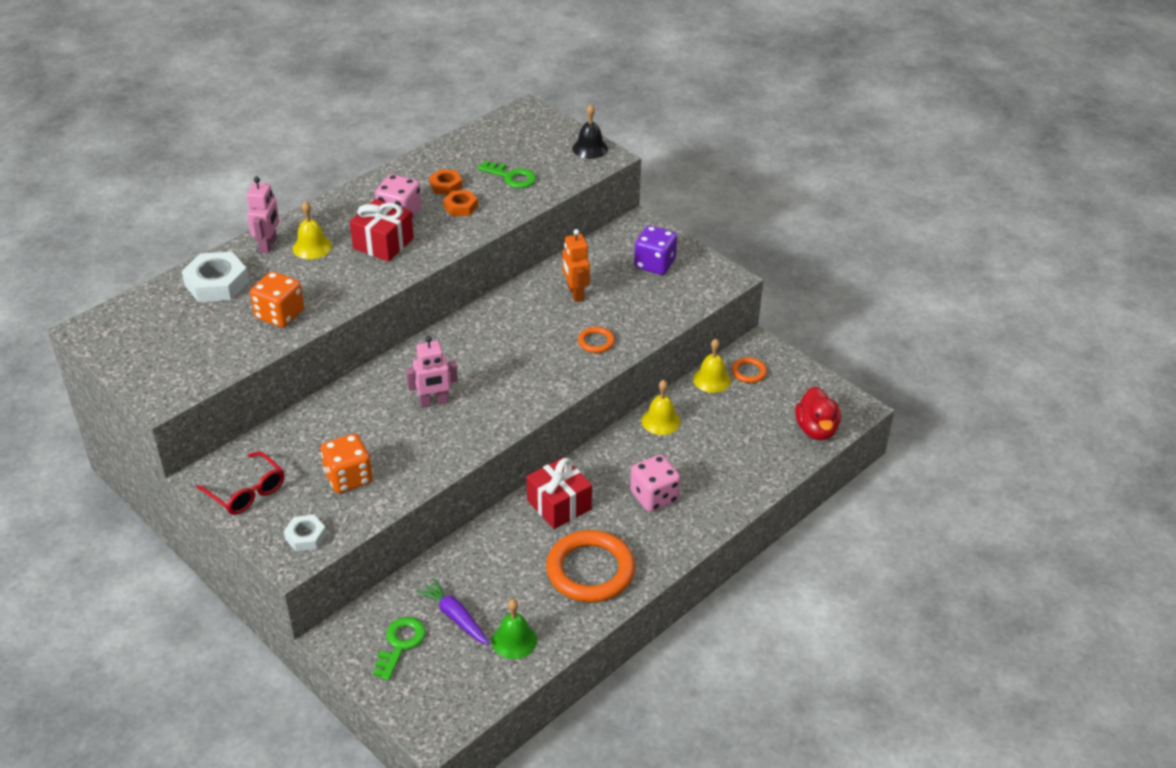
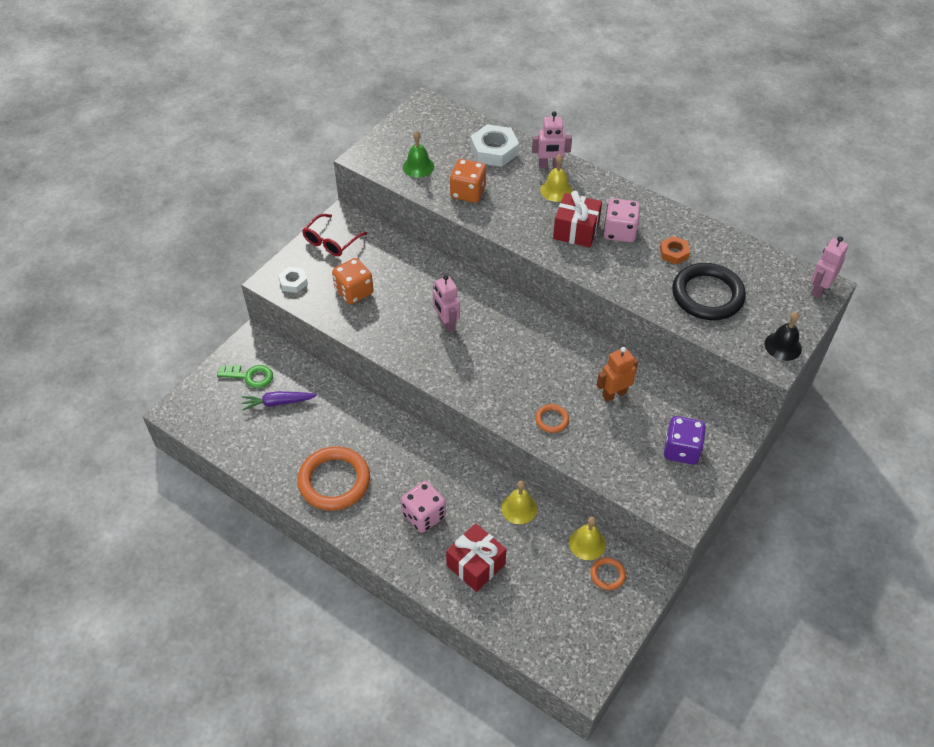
camera: 80 degrees right, 10 degrees up
purple carrot [416,578,489,645] -> purple carrot turned 135 degrees counterclockwise [241,391,317,411]
orange nut [443,190,478,216] -> none
green key [477,161,536,188] -> black ring [672,263,746,320]
green bell [492,599,537,659] -> green bell moved to [403,131,434,178]
red gift [527,457,592,529] -> red gift moved to [446,523,507,592]
red duck [795,387,841,440] -> none
none -> pink robot [811,236,849,298]

